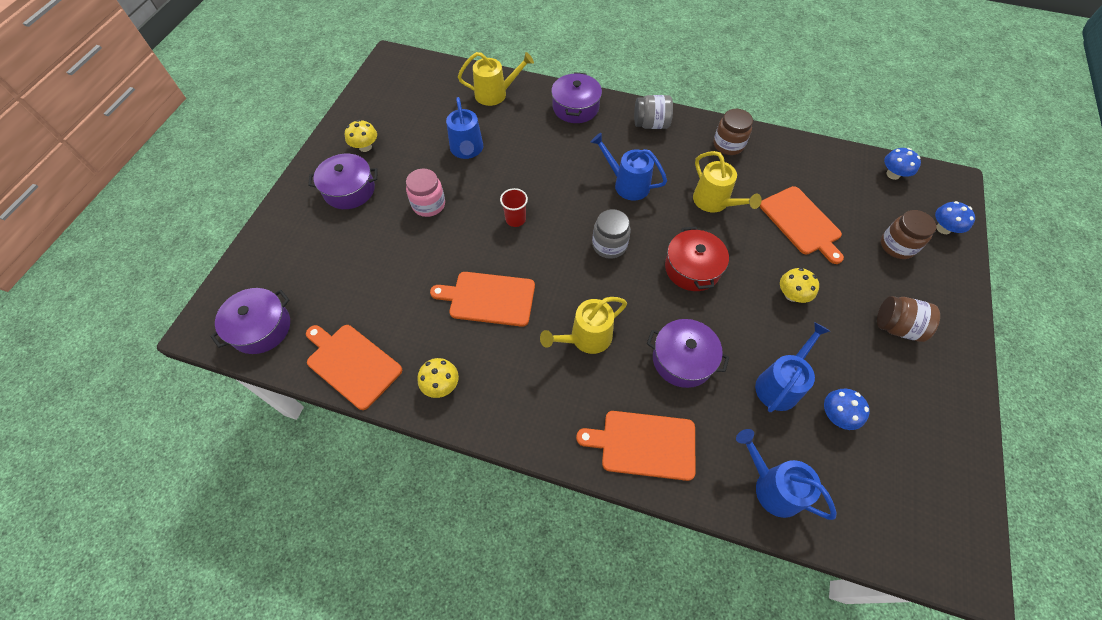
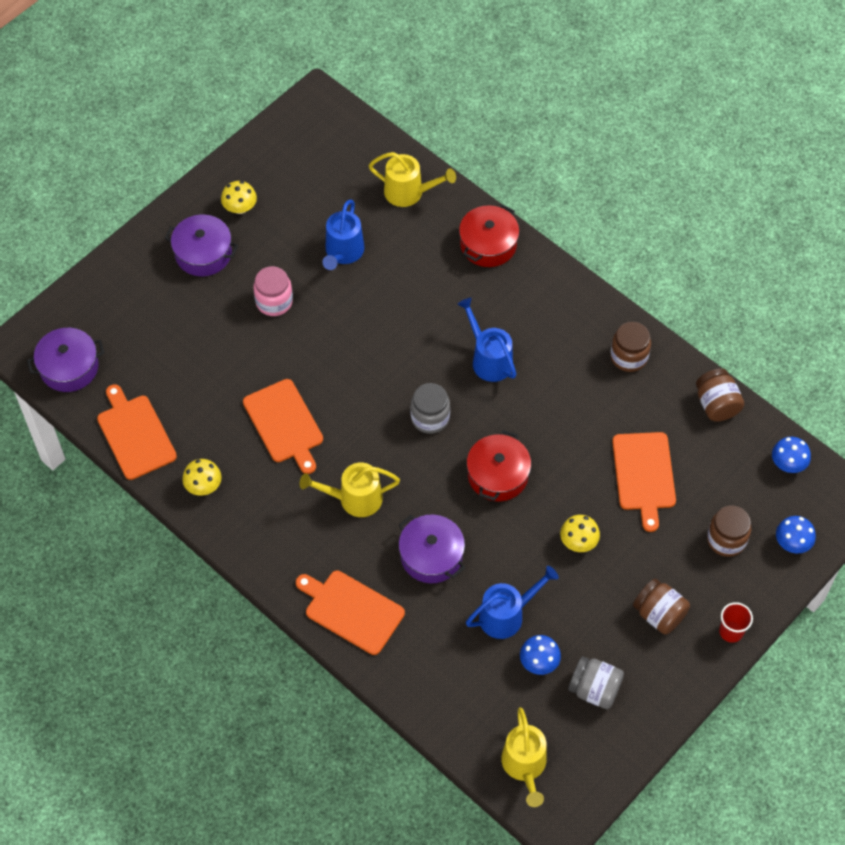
camera: 25 degrees right, 0 degrees up
orange cutting board [430,272,535,327] -> orange cutting board turned 150 degrees counterclockwise [243,379,323,474]
red cup [500,188,528,227] -> red cup moved to [719,602,753,643]
purple pot [551,72,602,123] -> red pot [459,204,519,267]
grey jar [634,95,673,129] -> grey jar moved to [568,656,624,709]
yellow watering can [693,151,762,212] -> yellow watering can moved to [501,707,547,807]
blue watering can [736,429,837,520] -> none
none -> brown jar [696,368,744,422]

